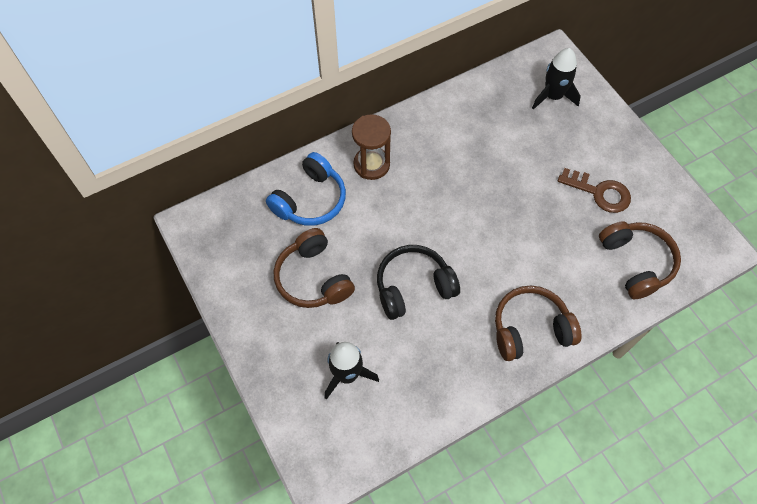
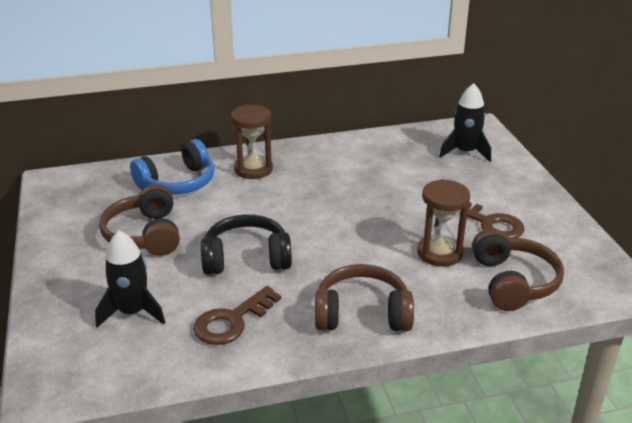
camera: 15 degrees right, 30 degrees down
none -> brown key [193,286,281,345]
none -> brown hourglass [417,179,470,267]

